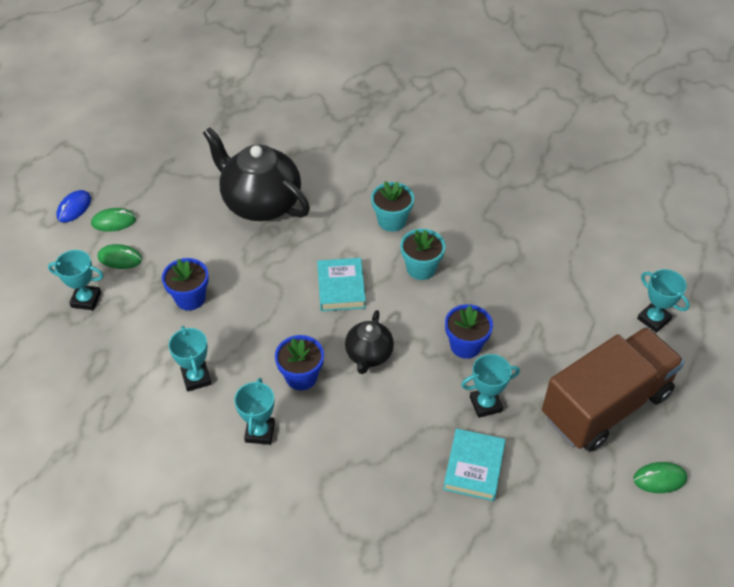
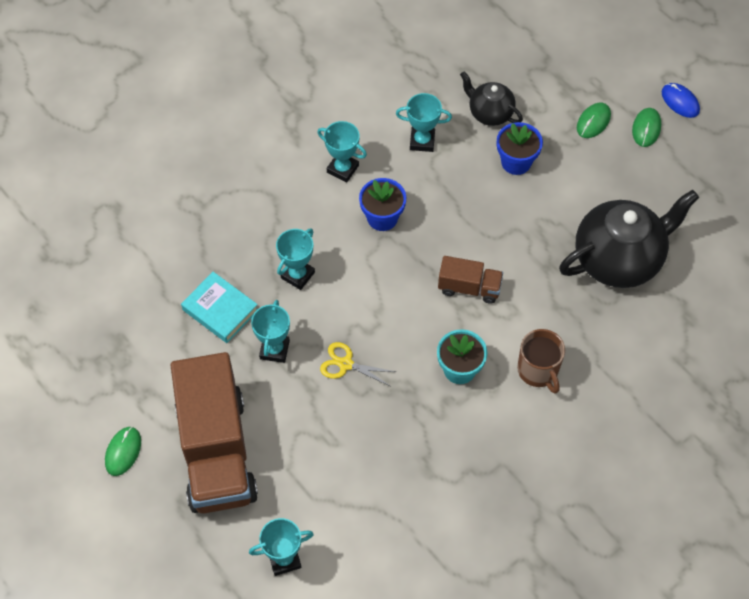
camera: 115 degrees right, 10 degrees up
turquoise trophy [48,250,103,310] -> turquoise trophy moved to [276,228,315,290]
turquoise book [317,258,366,311] -> brown truck [438,256,503,304]
black teapot [345,310,394,374] -> black teapot moved to [460,72,523,126]
turquoise flower pot [371,181,414,232] -> brown mug [517,329,565,394]
blue flower pot [445,304,493,359] -> yellow scissors [320,342,396,386]

